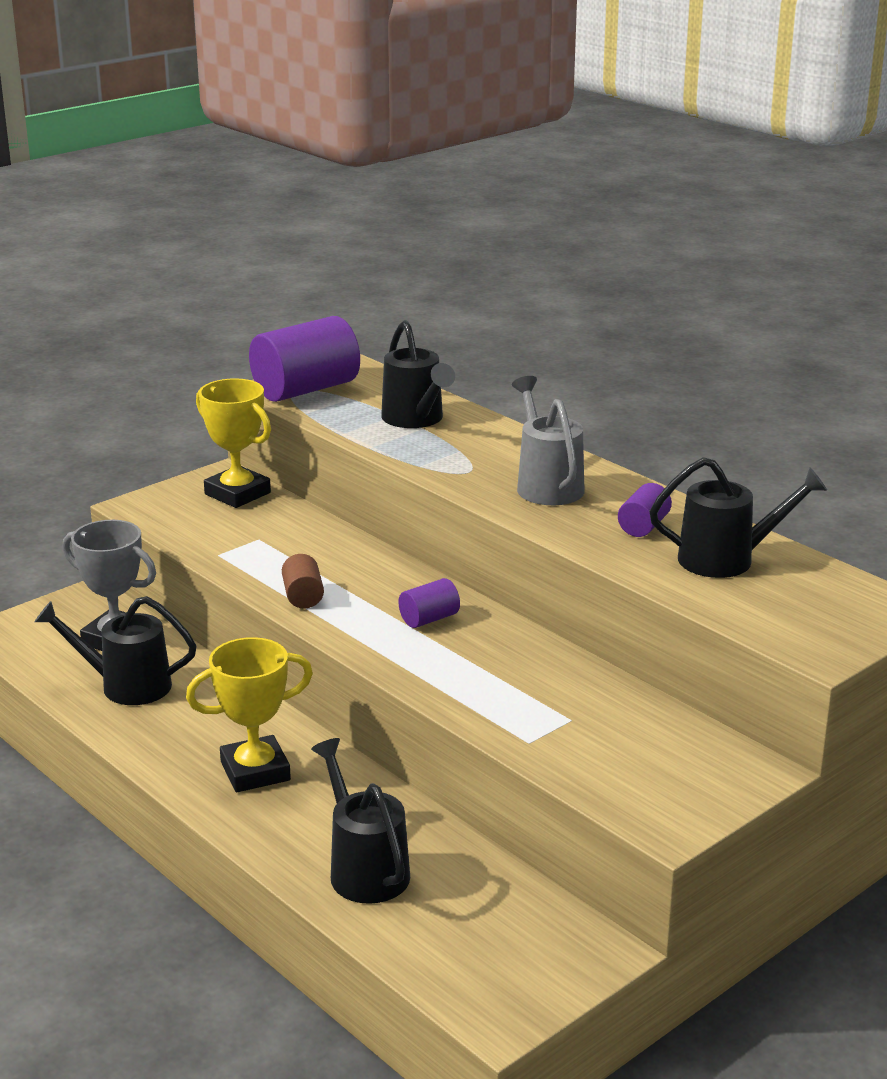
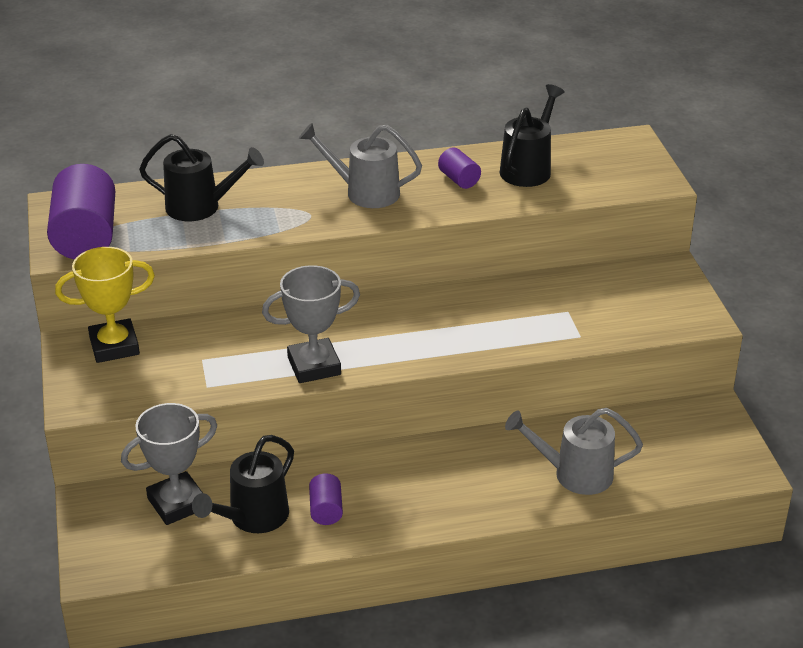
camera: 60 degrees left, 10 degrees up
yellow trophy [186,637,313,792] -> none
brown cylinder [282,554,324,609] -> grey trophy [262,265,360,383]
black watering can [311,738,410,904] -> grey watering can [505,408,643,495]
purple cylinder [399,578,460,628] -> purple cylinder moved to [309,473,343,525]

